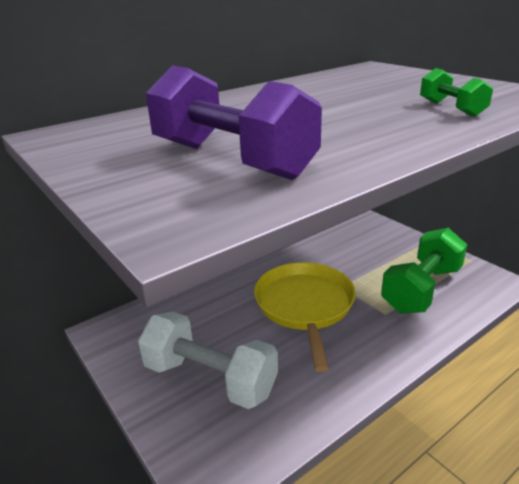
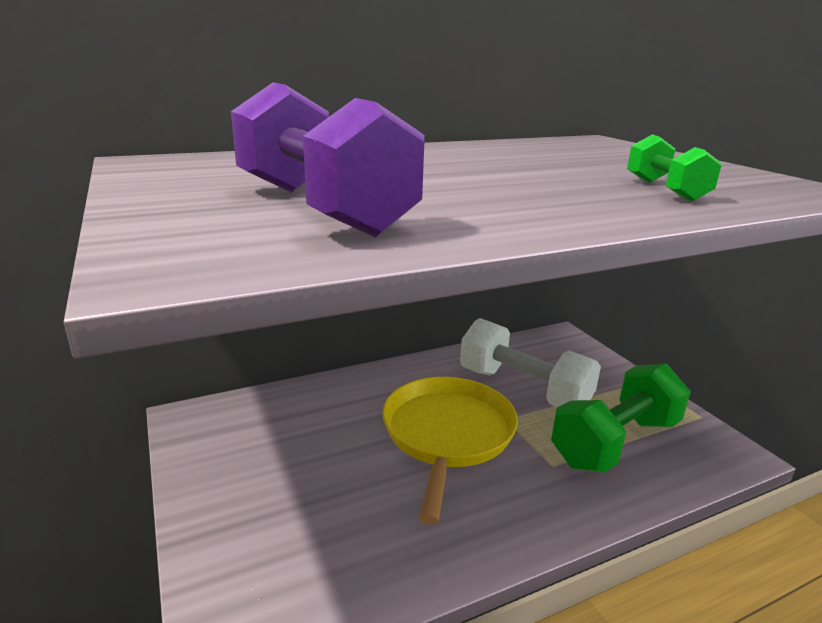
camera: 10 degrees right, 5 degrees down
white dumbbell [138,312,278,409] -> white dumbbell moved to [460,318,601,407]

